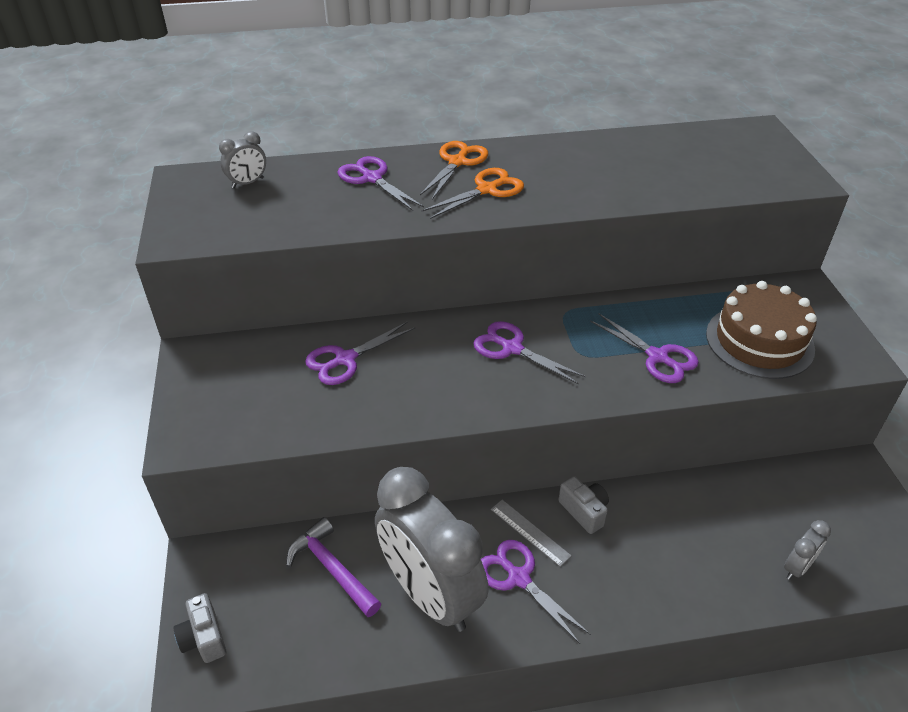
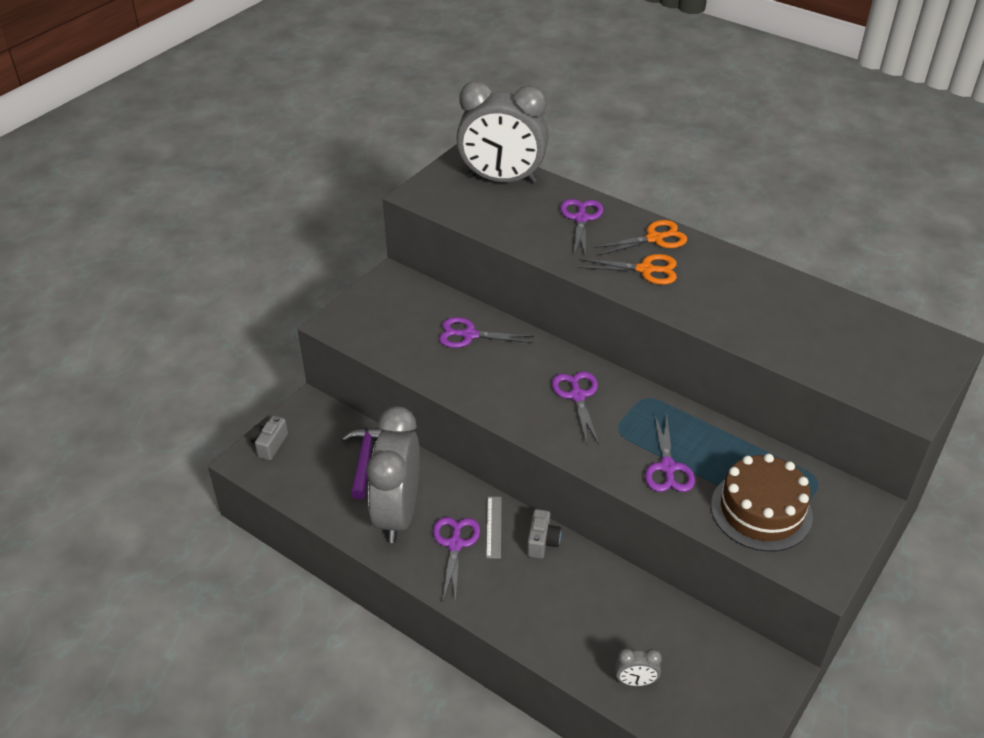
camera: 45 degrees right, 0 degrees up
grey clock [219,131,266,188] -> grey clock [456,81,549,183], size x2.50

